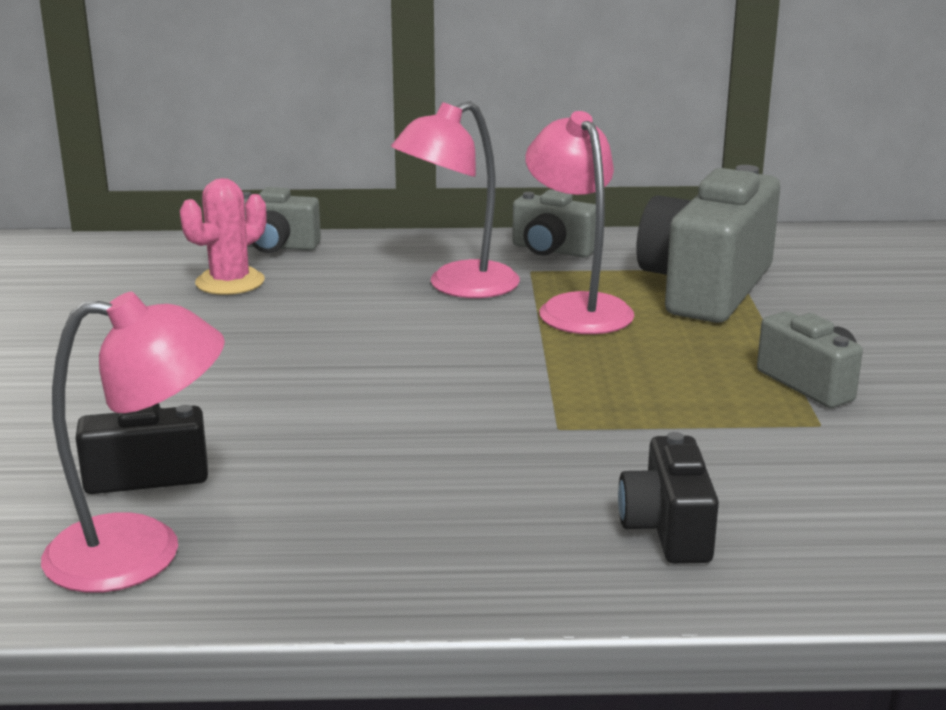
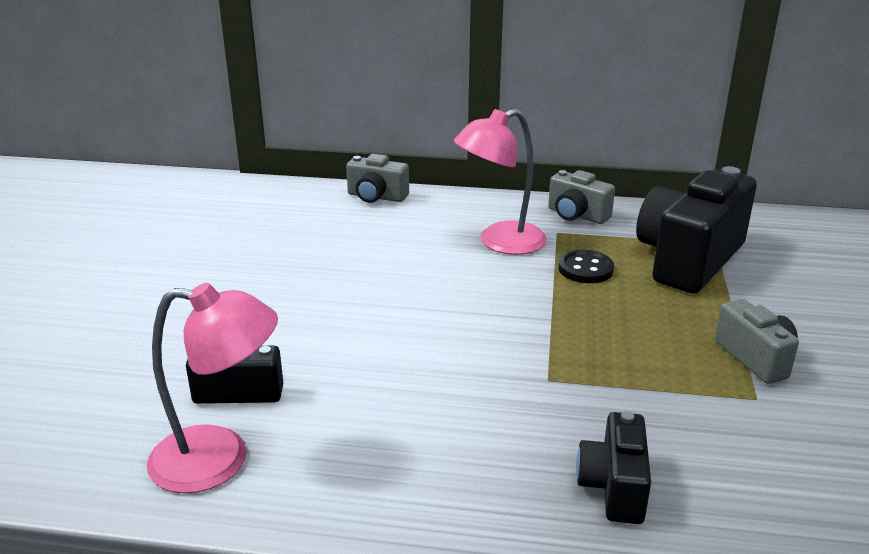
camera: 10 degrees right, 5 degrees up
pink cactus [180,178,266,295] -> none
pink lamp [525,111,634,334] -> black button [558,250,614,283]
grey camera [636,165,780,323] -> black camera [636,166,757,294]

